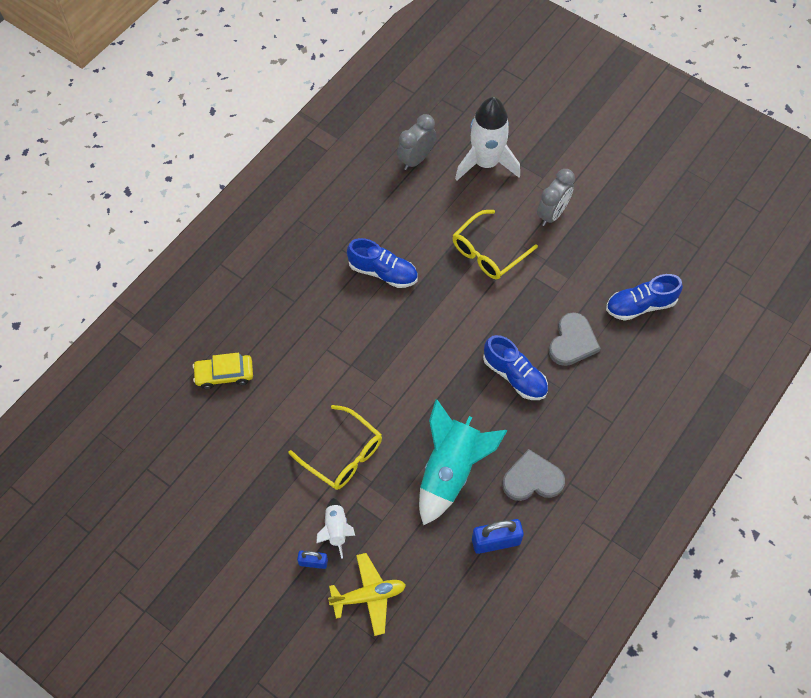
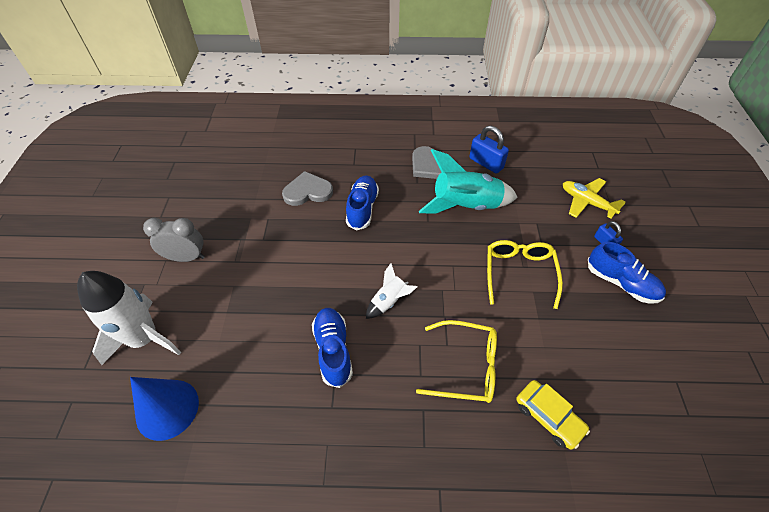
camera: 125 degrees left, 10 degrees down
white rocket [316,498,355,559] -> white rocket moved to [366,263,417,319]
grey clock [397,114,436,170] -> blue cone [130,377,199,441]
yellow glasses [453,210,538,280] -> yellow glasses moved to [416,320,497,403]
blue shoe [606,274,683,321] -> blue shoe moved to [588,242,666,304]

